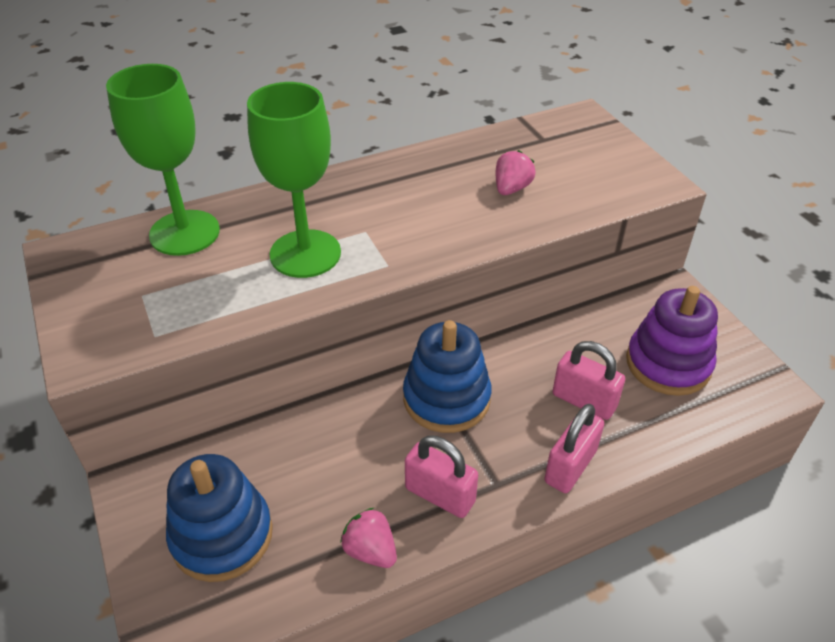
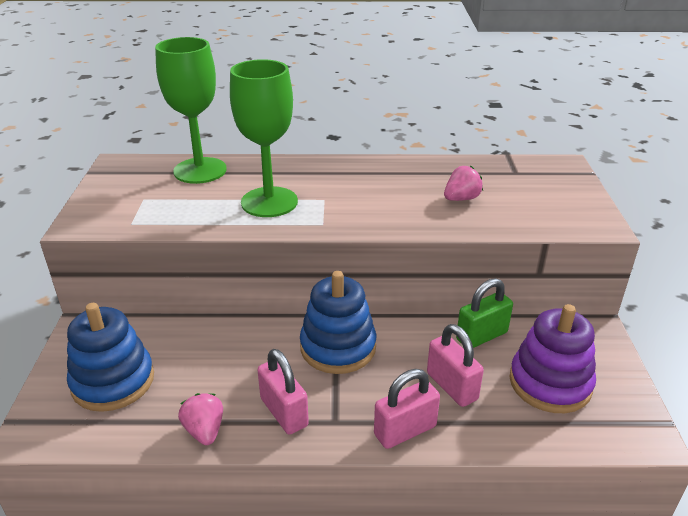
camera: 25 degrees right, 10 degrees down
none -> green padlock [456,278,513,348]

